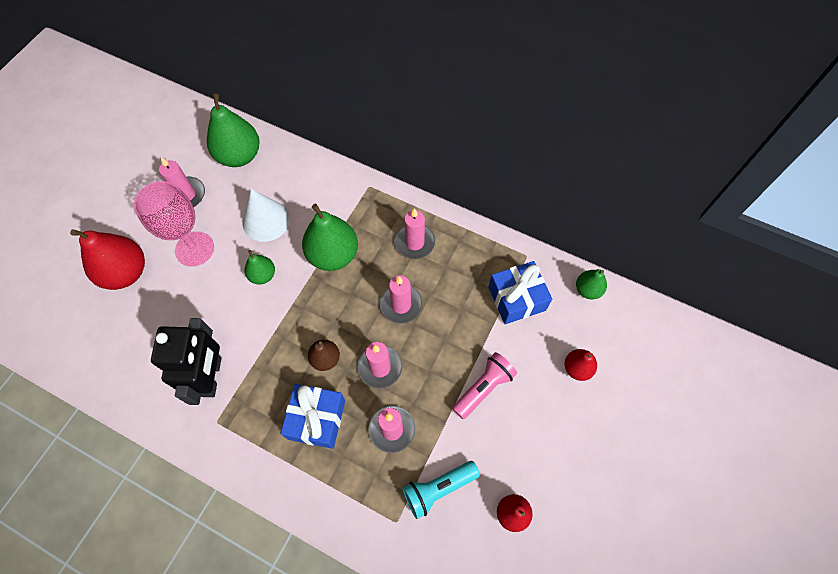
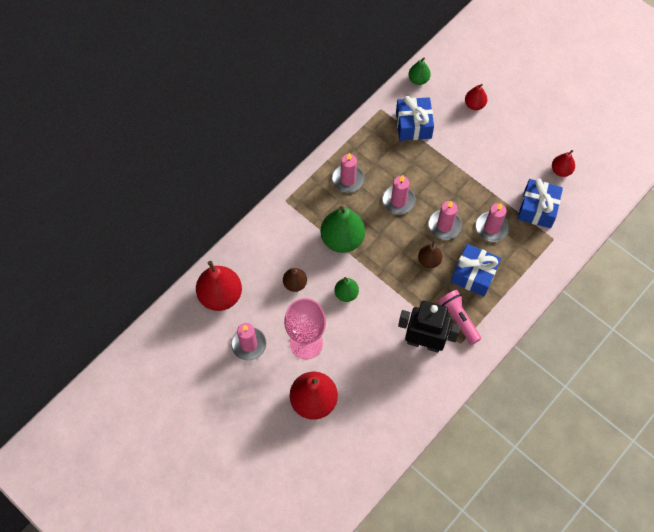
camera: 75 degrees left, 0 degrees up
green pear [207,94,260,167] -> red pear [196,261,242,311]
white cone [243,189,290,242] -> brown pear [283,268,307,292]
turquoise flashlight [402,461,480,519] -> blue gift [518,179,563,228]
pink flashlight [452,352,517,419] -> pink flashlight moved to [438,290,481,345]

